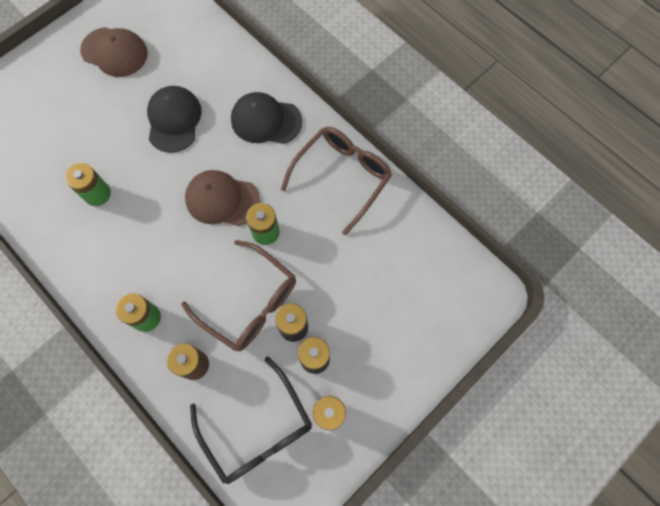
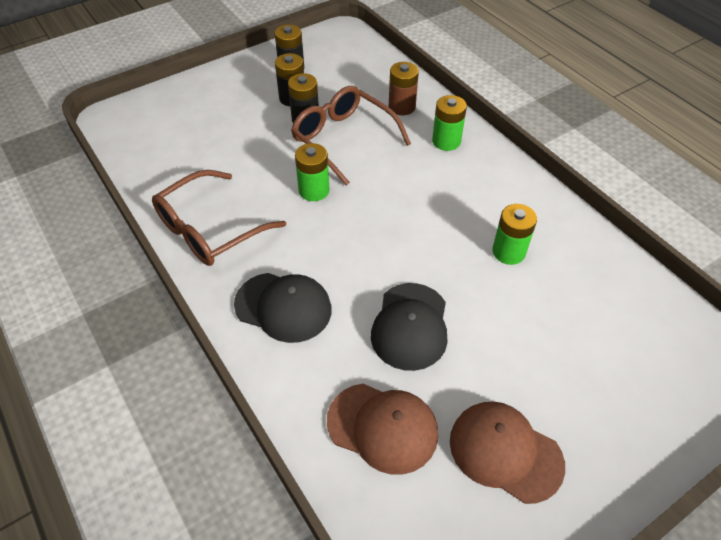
camera: 170 degrees left, 20 degrees down
brown cap [185,170,260,226] -> brown cap moved to [327,384,438,475]
black glasses [190,356,312,484] -> none

